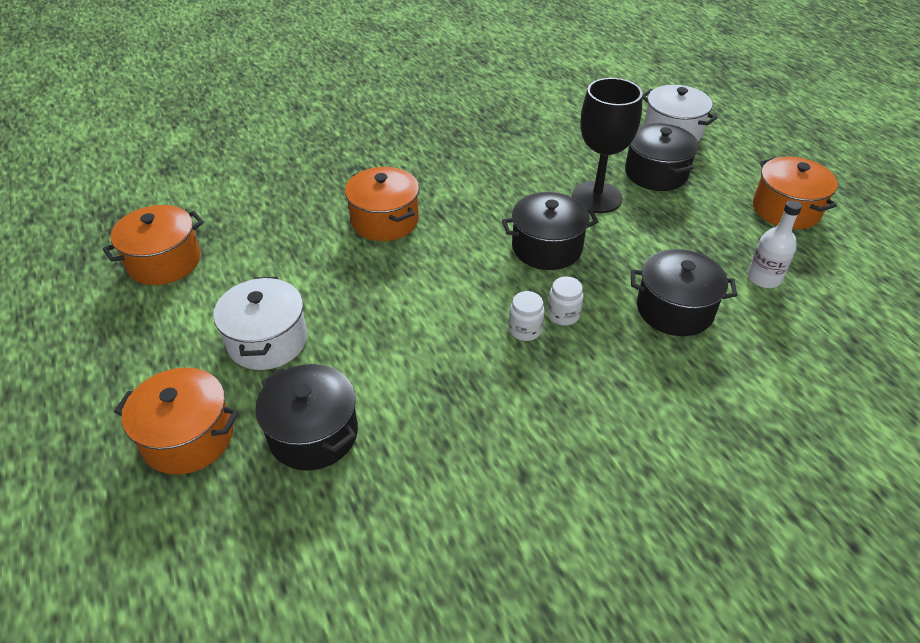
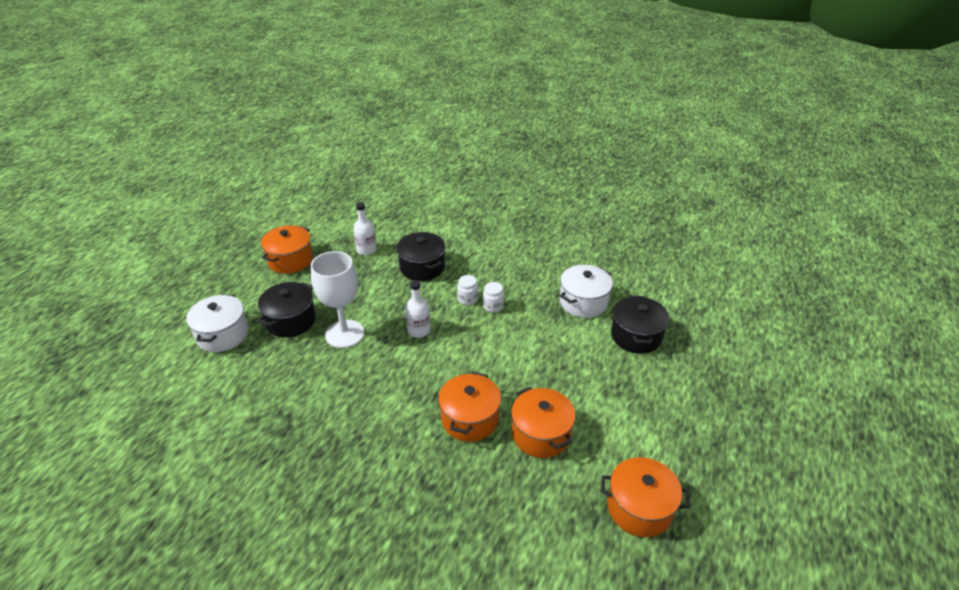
camera: 130 degrees left, 5 degrees down
orange pot [114,368,238,475] -> orange pot moved to [511,387,576,458]
white pot [213,277,307,370] -> white pot moved to [560,265,613,318]
black pot [502,192,598,270] -> white bottle [405,280,431,338]
black goblet [572,78,643,213] -> white goblet [311,251,364,348]

